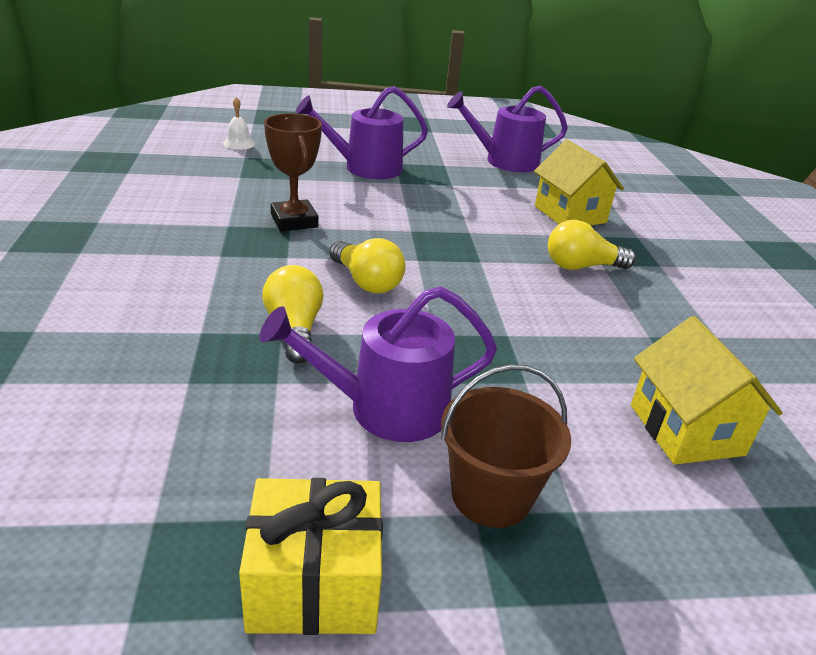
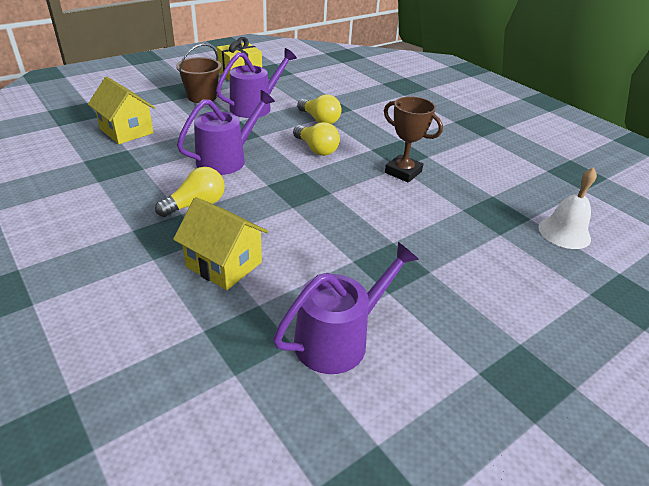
camera: 150 degrees right, 5 degrees up
white bell [223,97,255,150] -> white bell [538,167,597,249], size x1.61
purple watering can [295,86,428,179] -> purple watering can moved to [177,90,275,175]
yellow light bulb [329,238,405,293] -> yellow light bulb turned 150 degrees counterclockwise [293,122,340,156]

